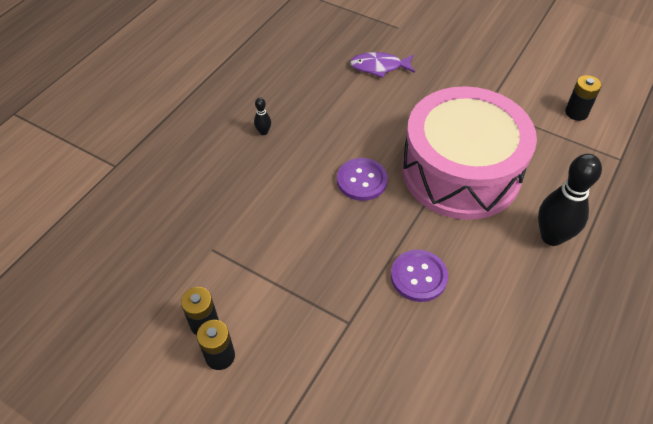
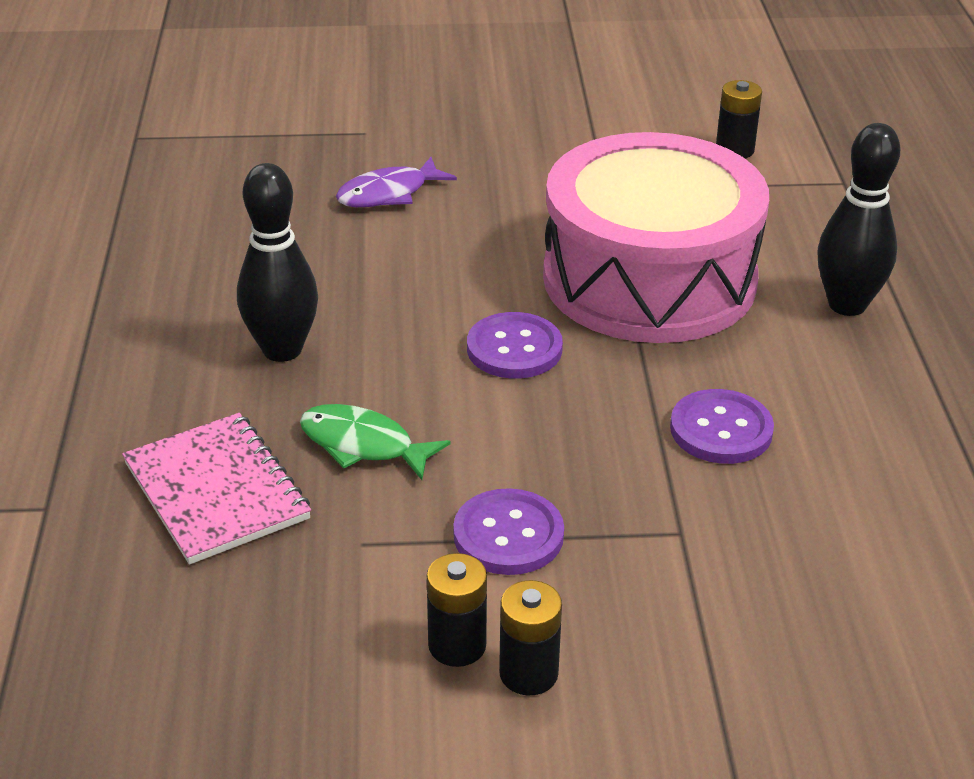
camera: 35 degrees left, 15 degrees down
black bowling pin [254,97,271,135] -> black bowling pin [237,163,318,362], size x2.29
none -> pink notebook [122,413,311,565]
none -> green fish [300,404,450,480]
none -> purple button [453,488,564,575]

